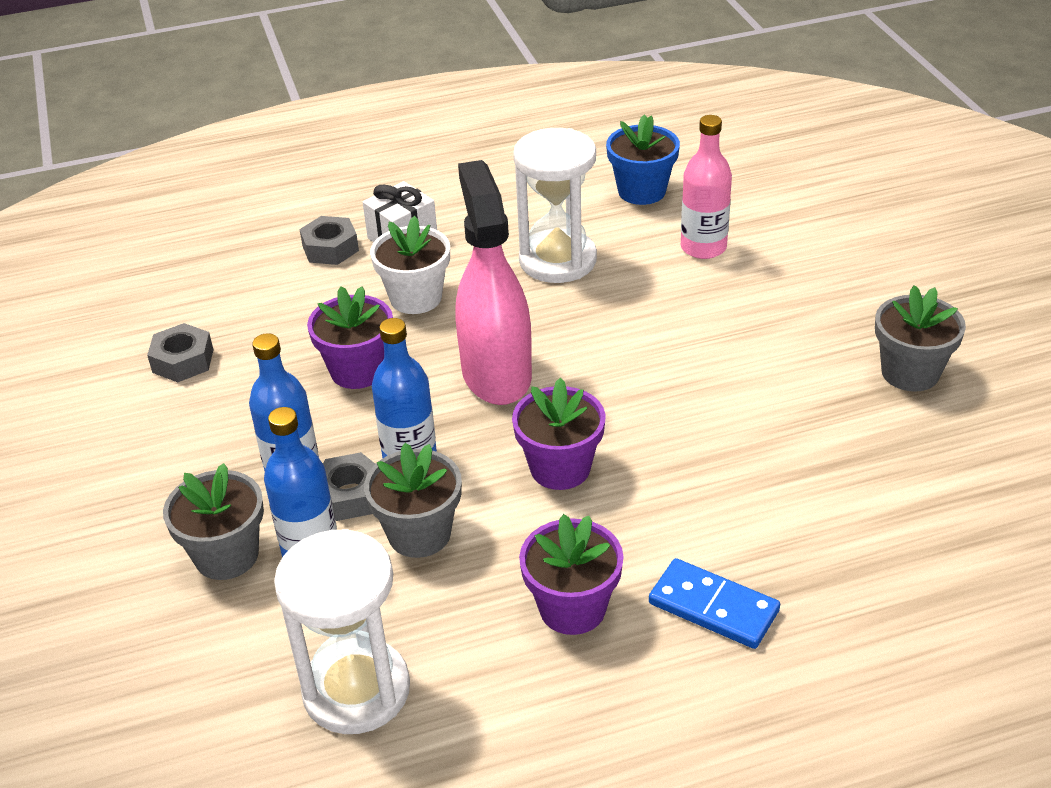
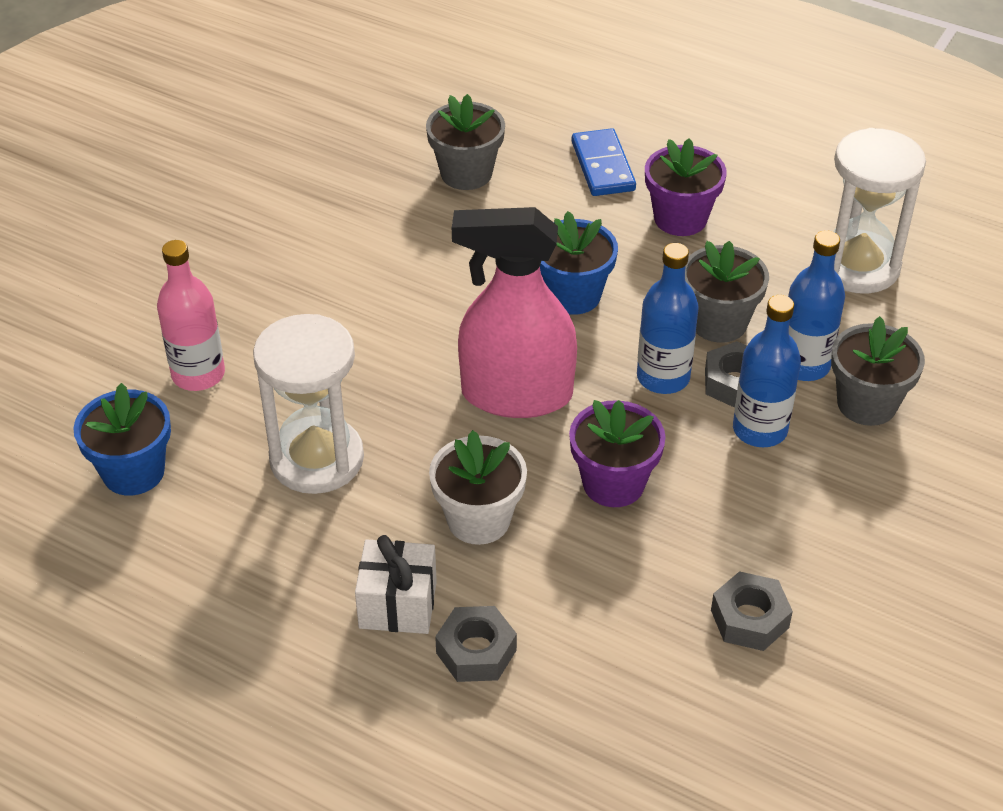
camera: 135 degrees left, 5 degrees up
pink spray bottle [456,160,532,405] -> pink spray bottle turned 60 degrees clockwise [452,207,577,418]
purple flower pot [512,378,606,490] -> blue flower pot [540,211,618,315]
grey flower pot [875,285,966,392] -> grey flower pot moved to [426,94,505,190]

